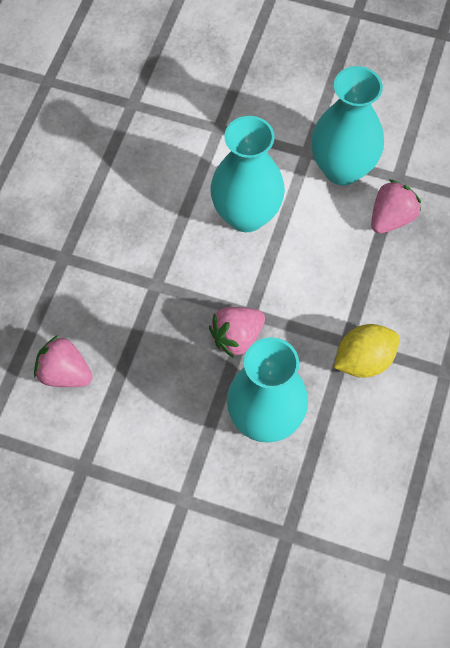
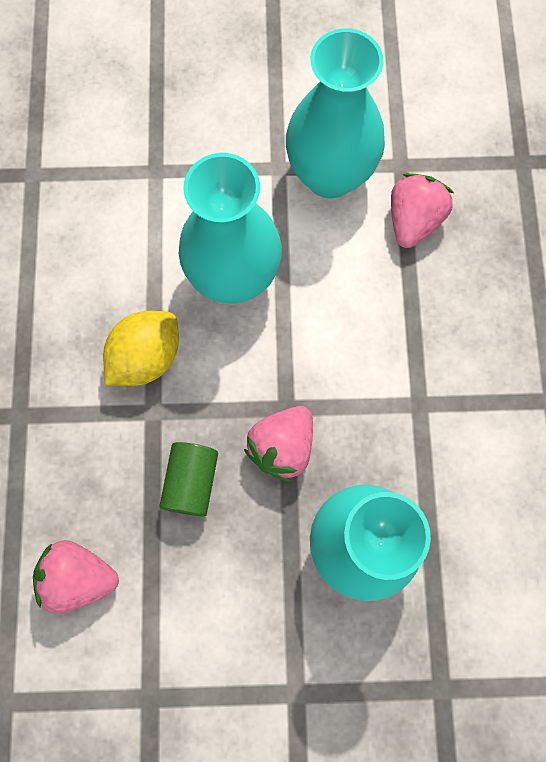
camera: 20 degrees left, 10 degrees up
yellow lemon [334,324,400,378] -> yellow lemon moved to [103,311,179,386]
none -> green cylinder [159,442,218,517]

